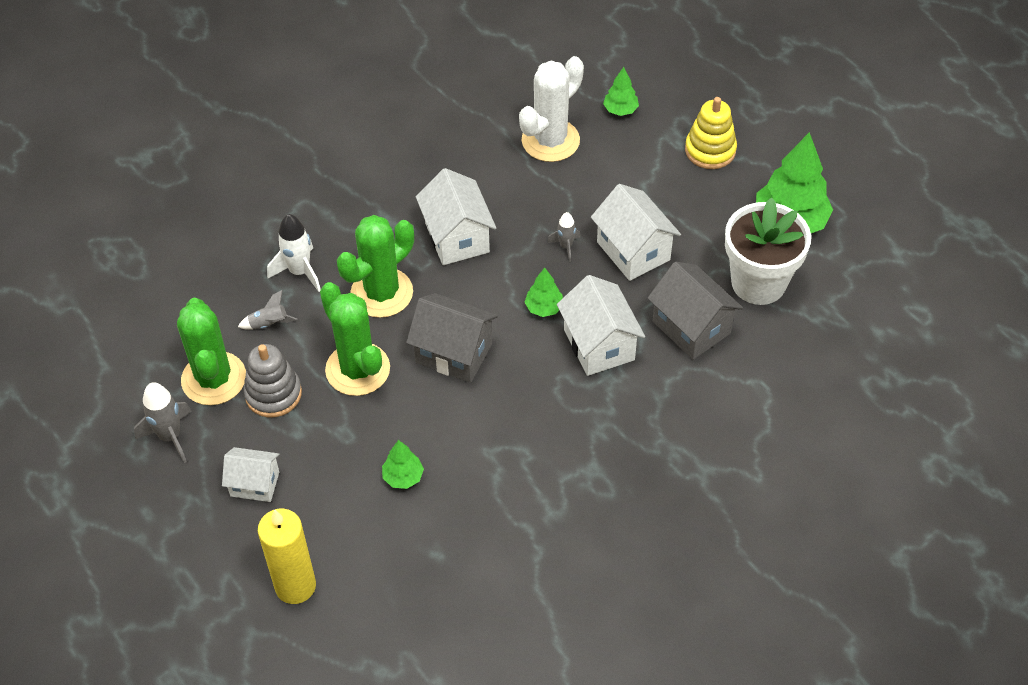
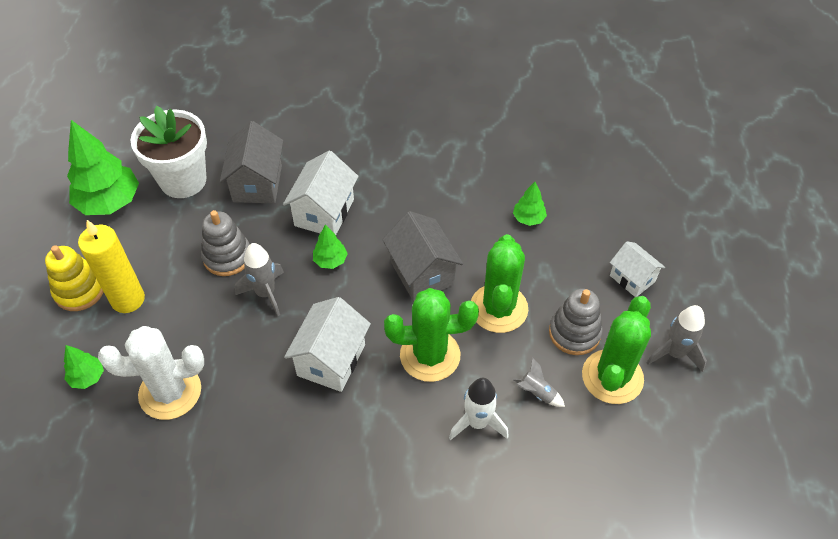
camera: 140 degrees left, 0 degrees up
yellow candle [258,509,316,604] -> yellow candle moved to [78,220,145,313]
grey rocket [547,212,581,262] -> grey rocket [235,243,284,316], size x1.66
white house [591,184,681,281] -> grey stacking toy [201,210,250,276]

